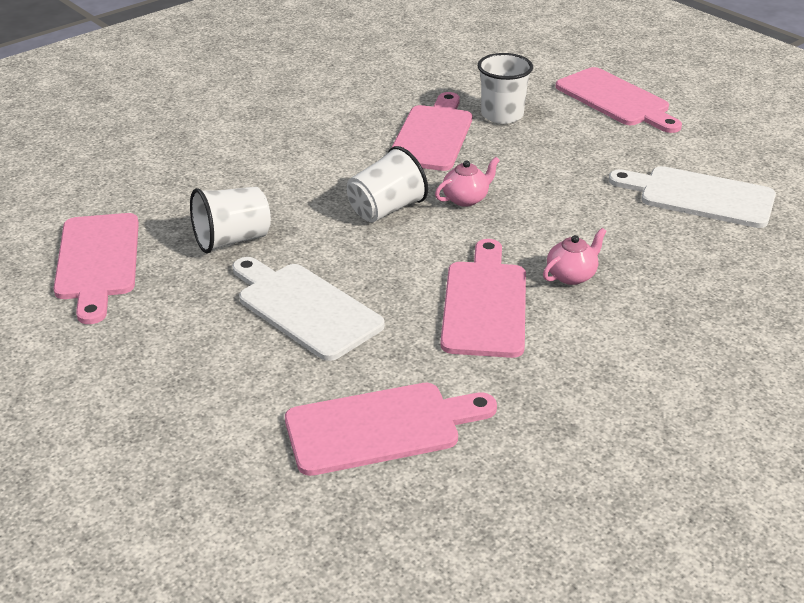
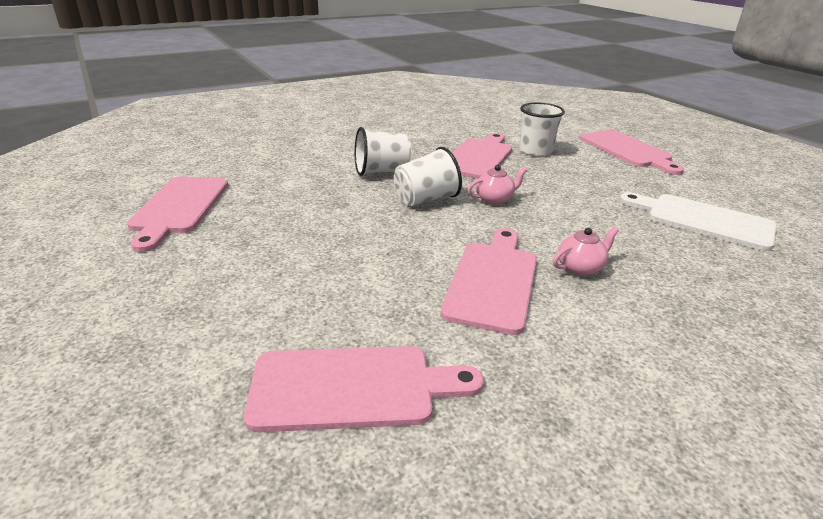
camera: 10 degrees right, 5 degrees down
white cup [190,187,271,254] -> white cup moved to [355,127,411,176]
white cutting board [232,257,385,361] -> none

